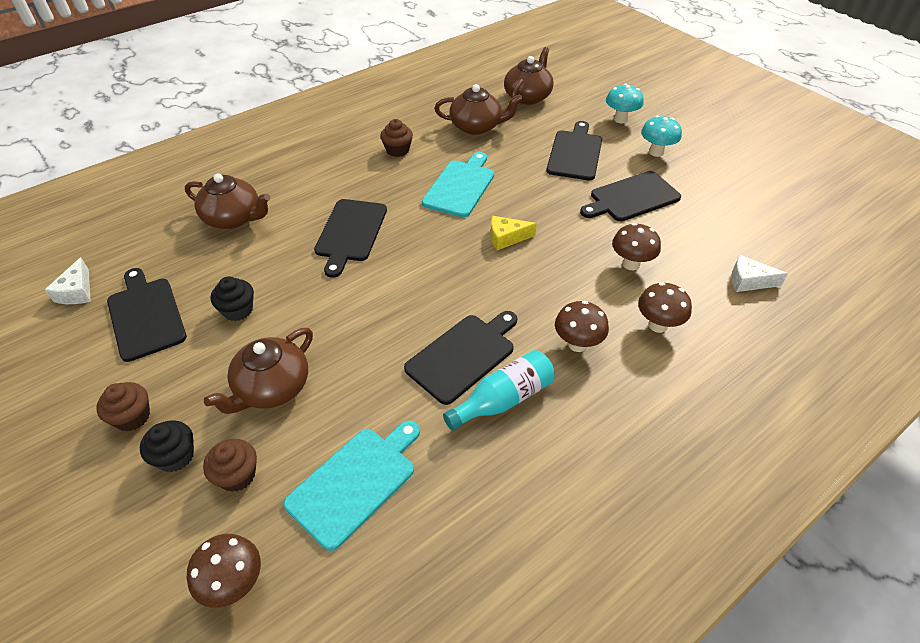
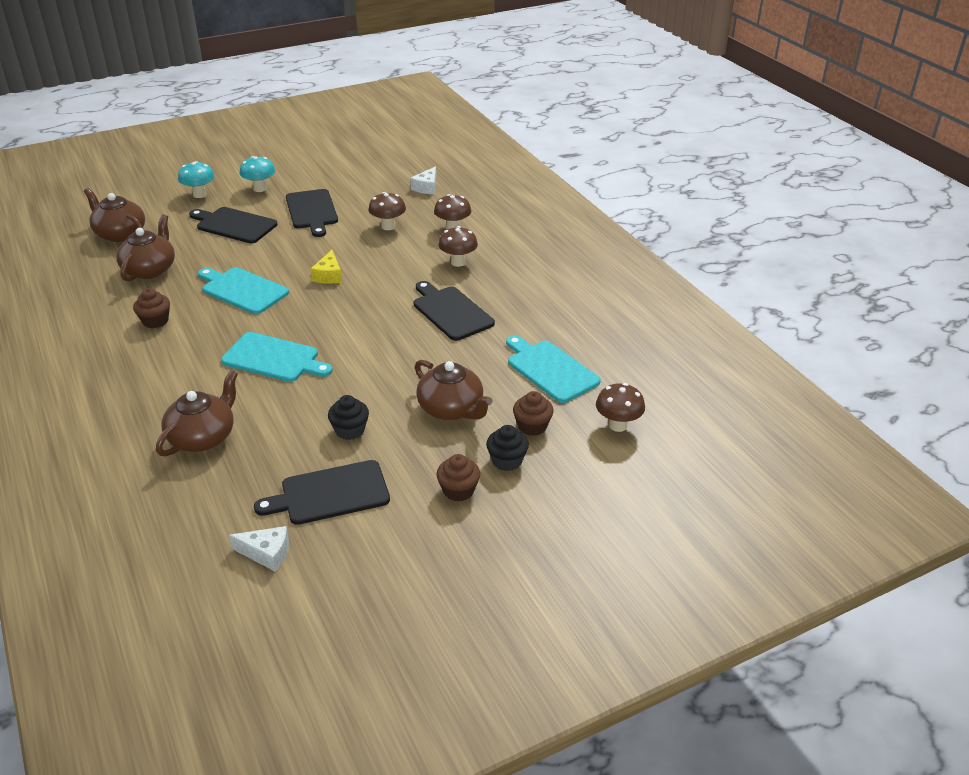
camera: 80 degrees left, 10 degrees down
black cutting board [314,199,387,278] -> turquoise cutting board [221,332,333,382]
turquoise bottle [443,350,555,431] -> none

